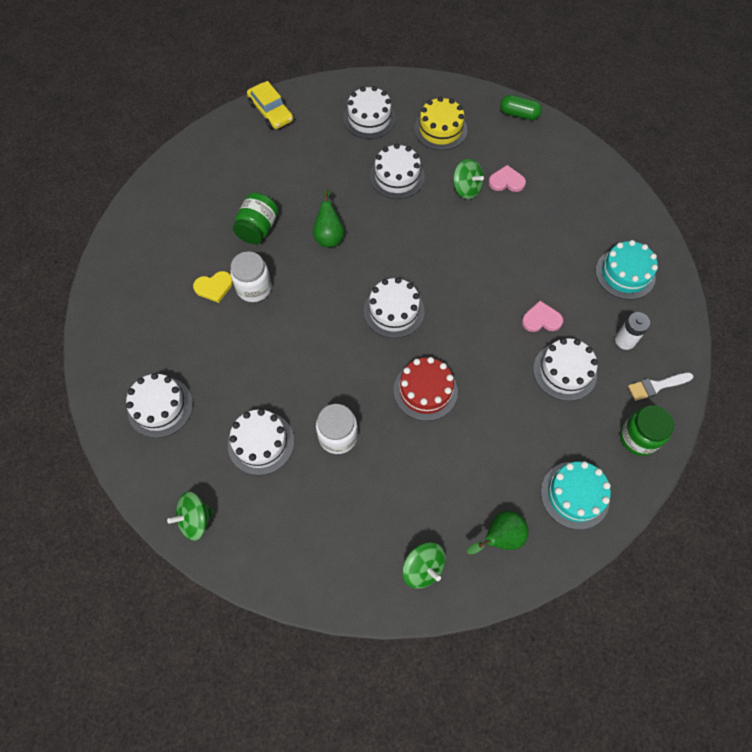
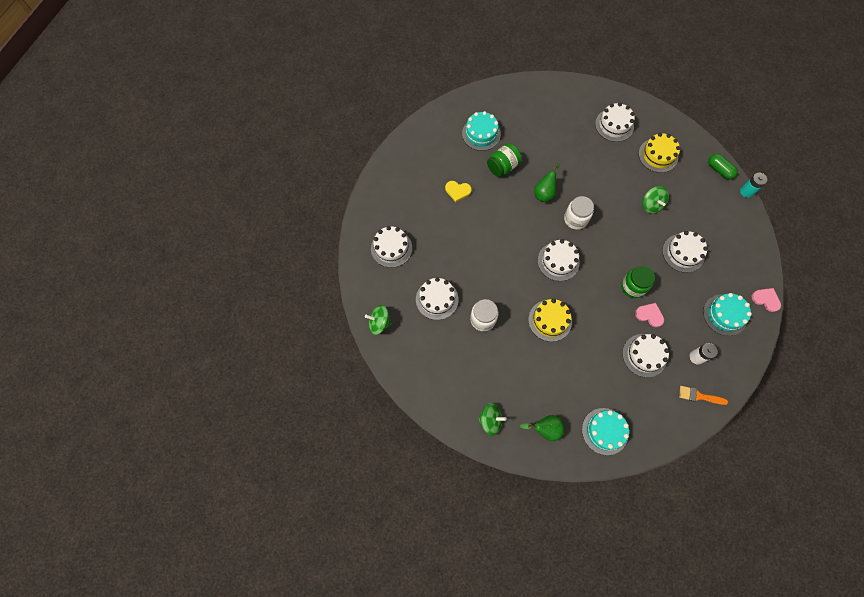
camera: 30 degrees right, 5 degrees up
white jar [231,251,272,302] -> white jar moved to [564,196,594,230]
yellow car [247,81,293,129] -> none
white cake [370,143,425,199] -> white cake moved to [662,231,708,273]
red cake [394,357,458,421] -> yellow cake [528,299,572,342]
green spinning top [402,542,446,588] -> green spinning top turned 75 degrees counterclockwise [478,403,506,436]
pink heart [488,165,526,192] -> pink heart moved to [751,288,781,312]
green jar [620,405,674,456] -> green jar moved to [621,266,655,298]
white brush [628,372,693,401] -> orange brush [679,386,728,405]
none -> turquoise cake [462,111,501,151]
none -> turquoise battery [740,173,768,198]

